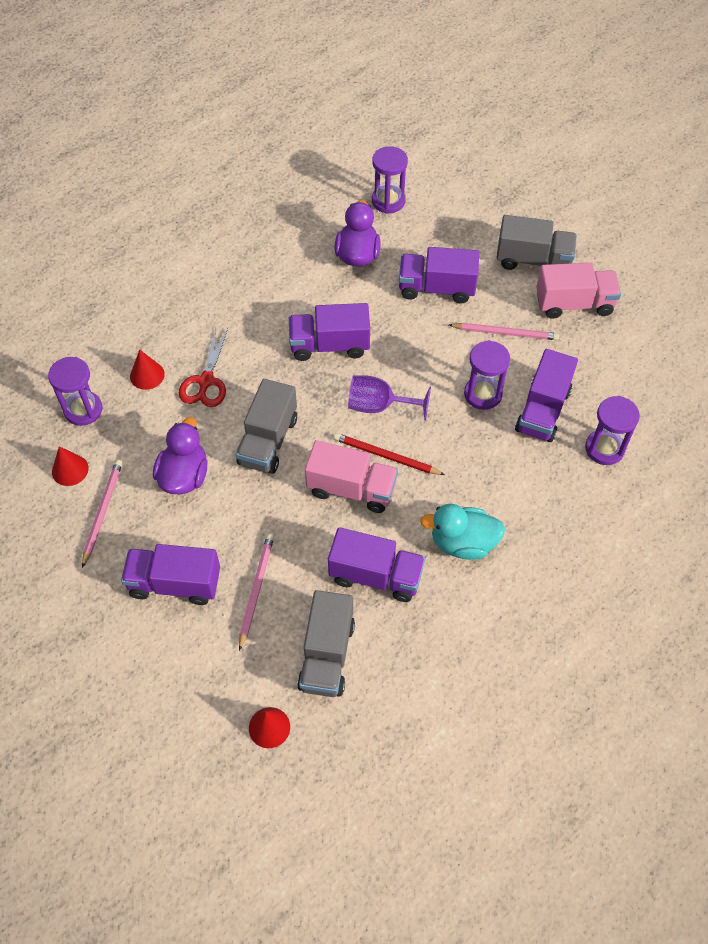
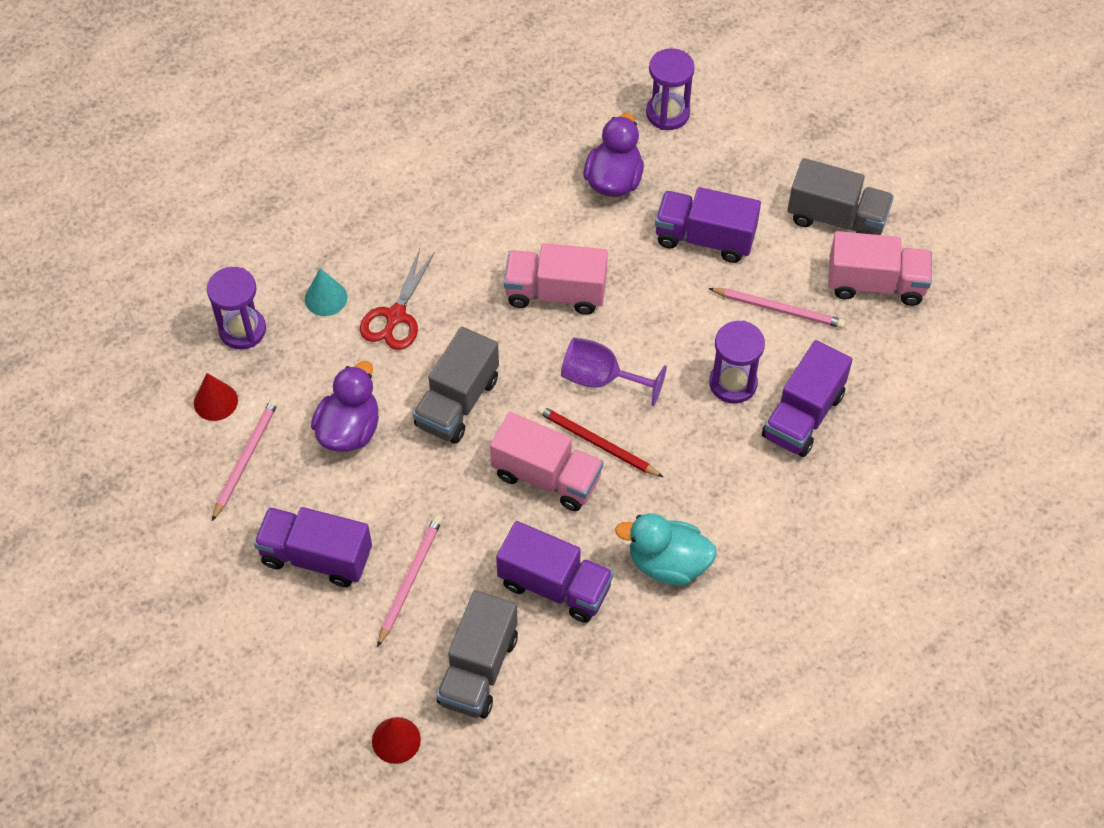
camera: 10 degrees right, 0 degrees up
red cone [130,350,165,390] -> turquoise cone [305,268,347,316]
purple truck [289,303,370,361] -> pink truck [504,243,608,315]
purple hourglass [585,396,640,465] -> none

